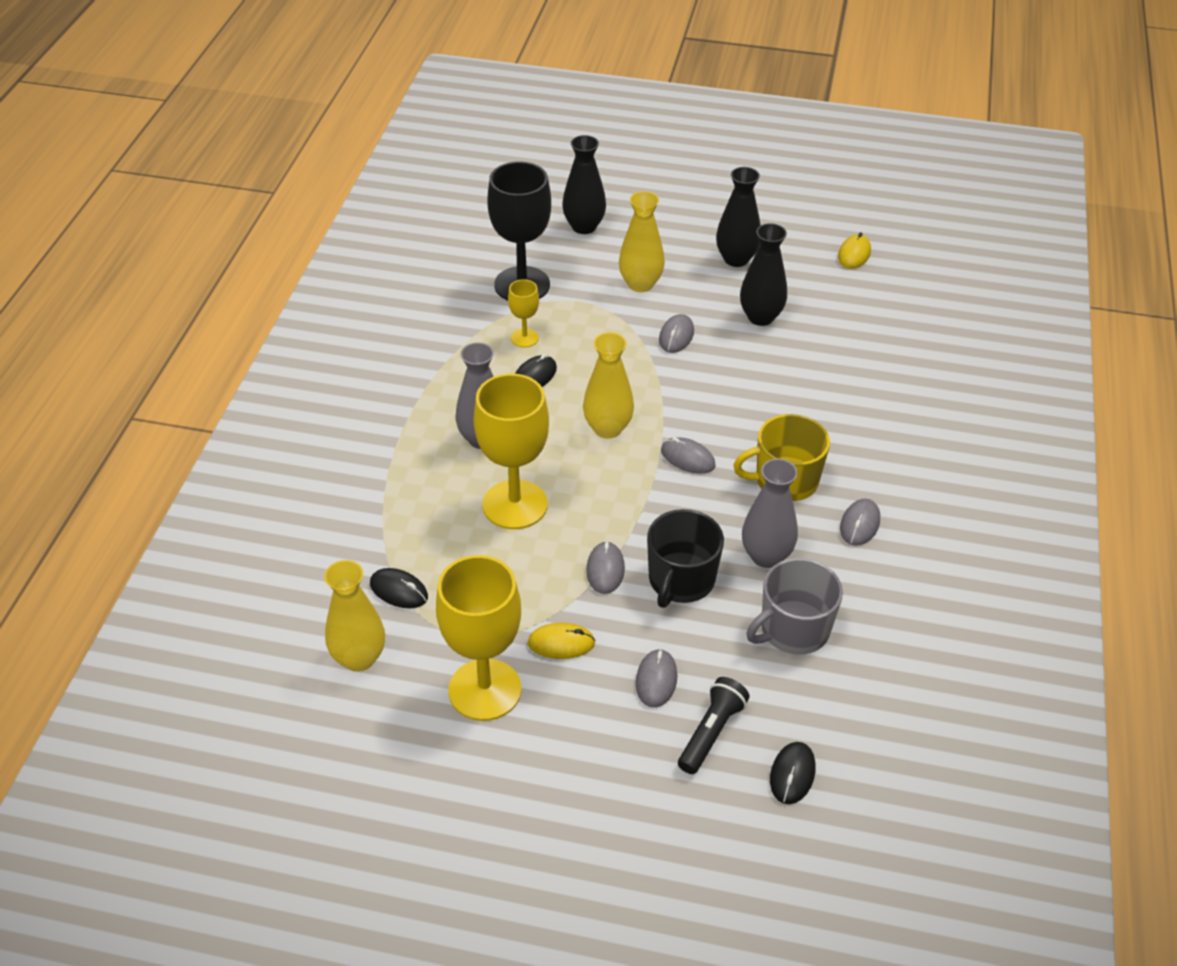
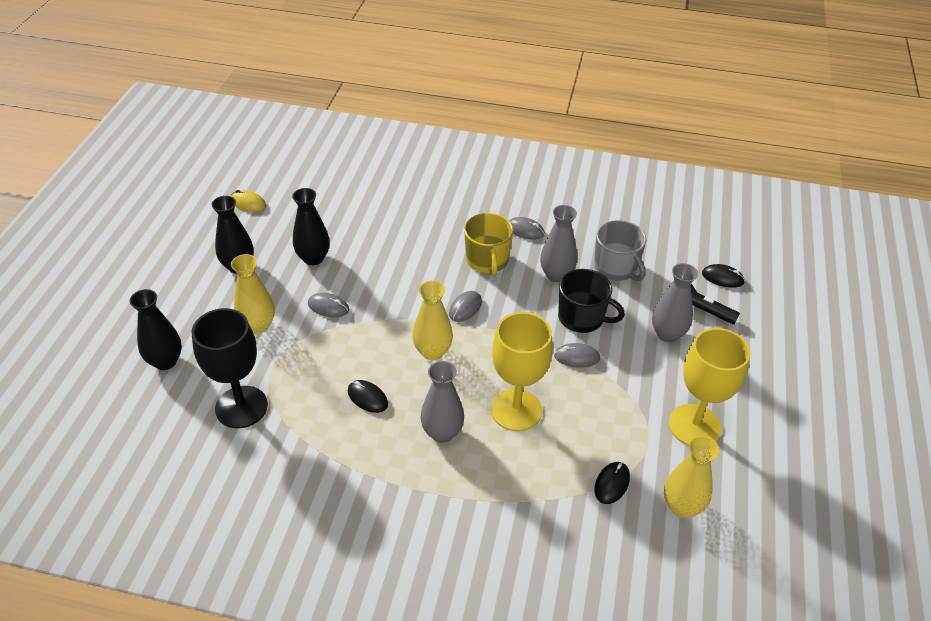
camera: 90 degrees left, 0 degrees up
yellow goblet [508,279,539,348] -> none
yellow mouse [528,623,595,659] -> none
grey mouse [636,649,677,708] -> grey vase [652,263,698,342]

